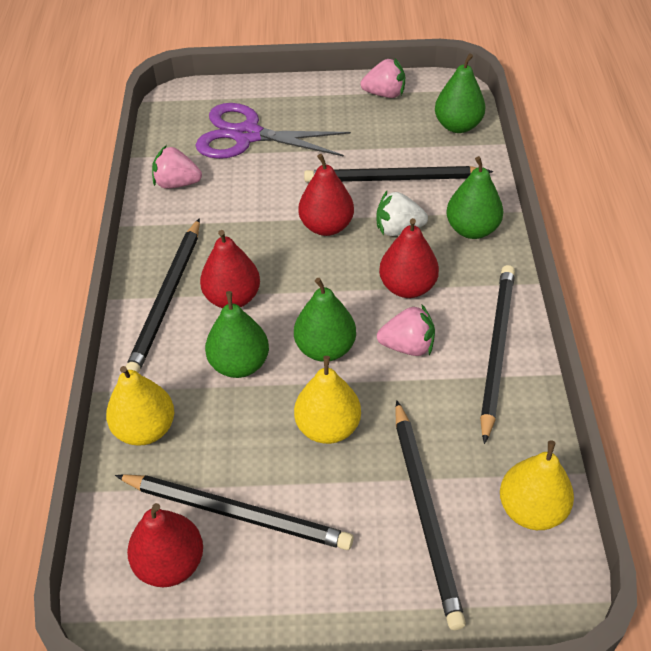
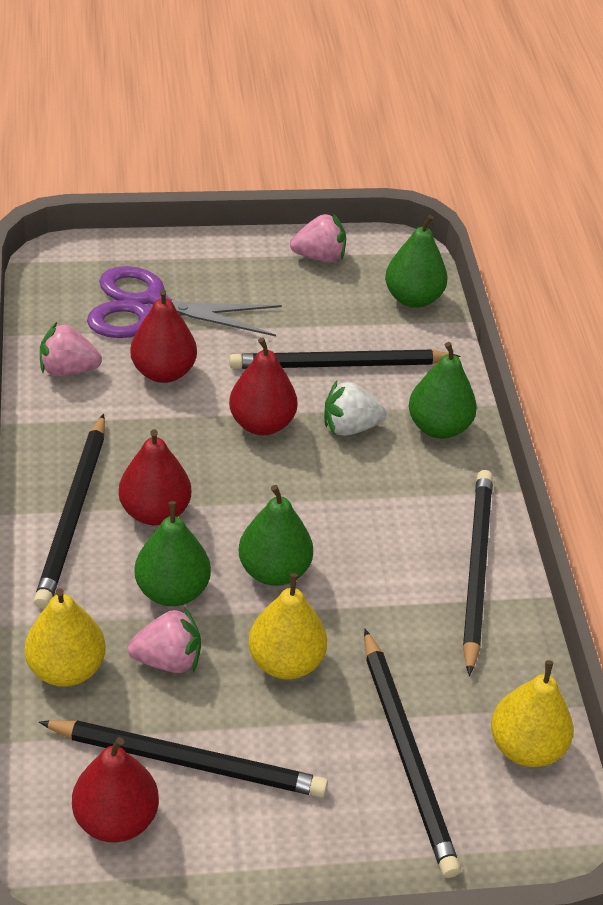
camera: 10 degrees left, 5 degrees down
pink strawberry [377,305,435,356] -> pink strawberry moved to [127,607,201,673]
red pear [379,218,439,298] -> red pear moved to [130,289,197,383]

